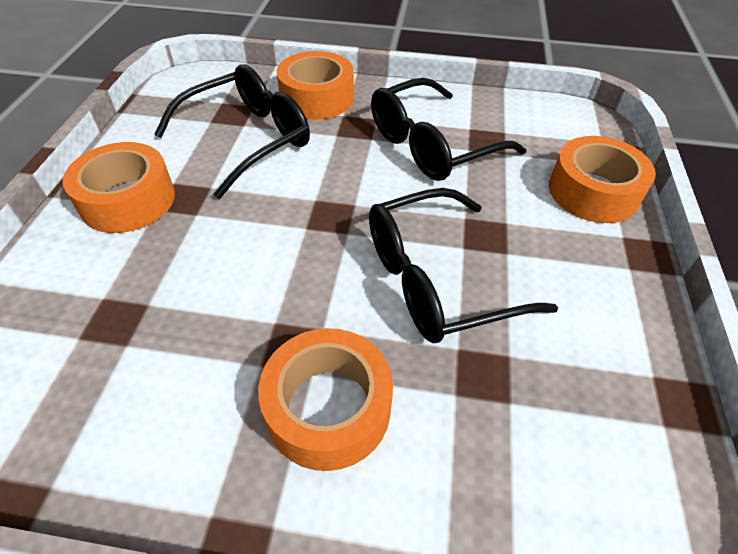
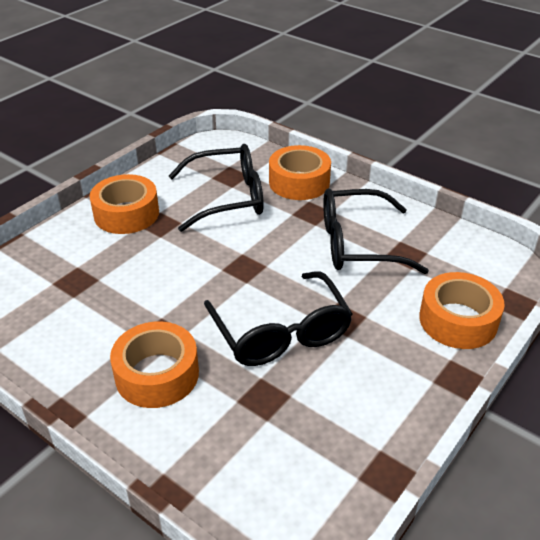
camera: 30 degrees right, 10 degrees down
black glasses [369,188,558,343] -> black glasses turned 120 degrees counterclockwise [204,271,353,366]

